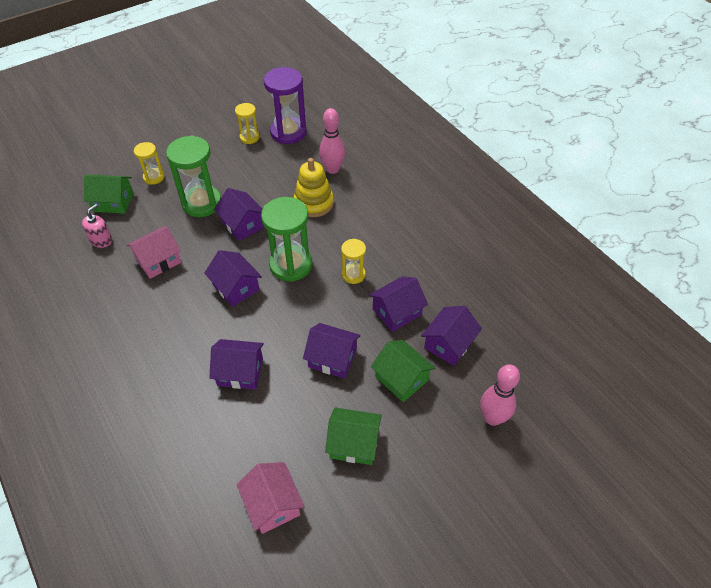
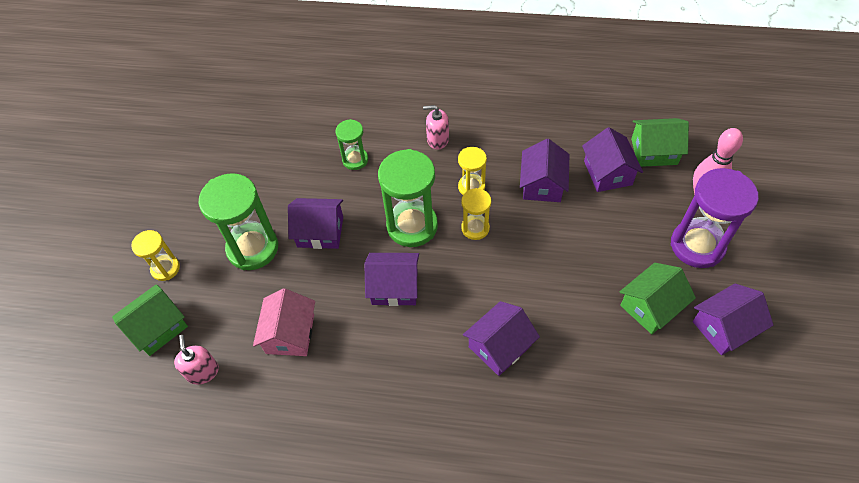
camera: 45 degrees left, 5 degrees up
yellow hourglass [235,103,260,144] -> yellow hourglass moved to [461,188,491,240]
pink house [236,462,305,534] -> none
purple hourglass [264,67,306,144] -> purple hourglass moved to [671,168,759,268]
yellow stacking toy [294,158,334,217] -> green hourglass [336,119,368,170]
purple house [303,323,361,378] -> purple house moved to [693,283,773,355]
pink bowling pin [319,108,345,174] -> none
green house [371,340,435,402] -> green house moved to [631,118,689,167]
none -> pink soap dispenser [423,105,449,150]

